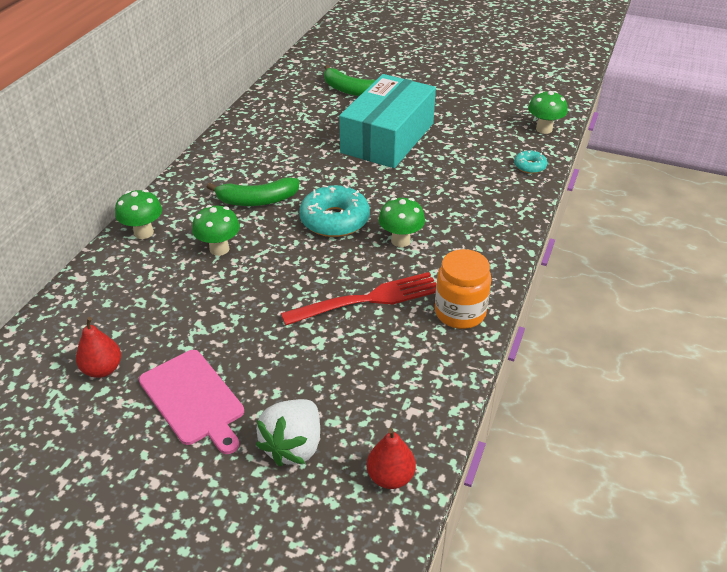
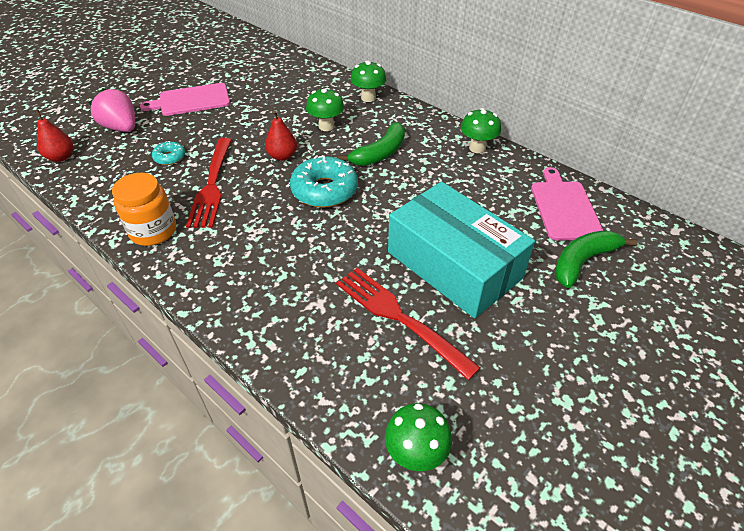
camera: 110 degrees right, 5 degrees up
red pear [76,317,121,378] -> red pear moved to [265,110,297,161]
green banana [207,177,299,206] -> green banana turned 150 degrees counterclockwise [338,122,405,166]
white strawberry [256,399,320,467] -> pink strawberry [89,88,135,132]
green mushroom [378,197,425,247] -> green mushroom moved to [461,108,501,153]
turquoise donut [514,150,548,174] -> turquoise donut moved to [152,141,185,165]
none -> red fork [336,268,481,380]
none -> pink cutting board [531,167,604,241]

